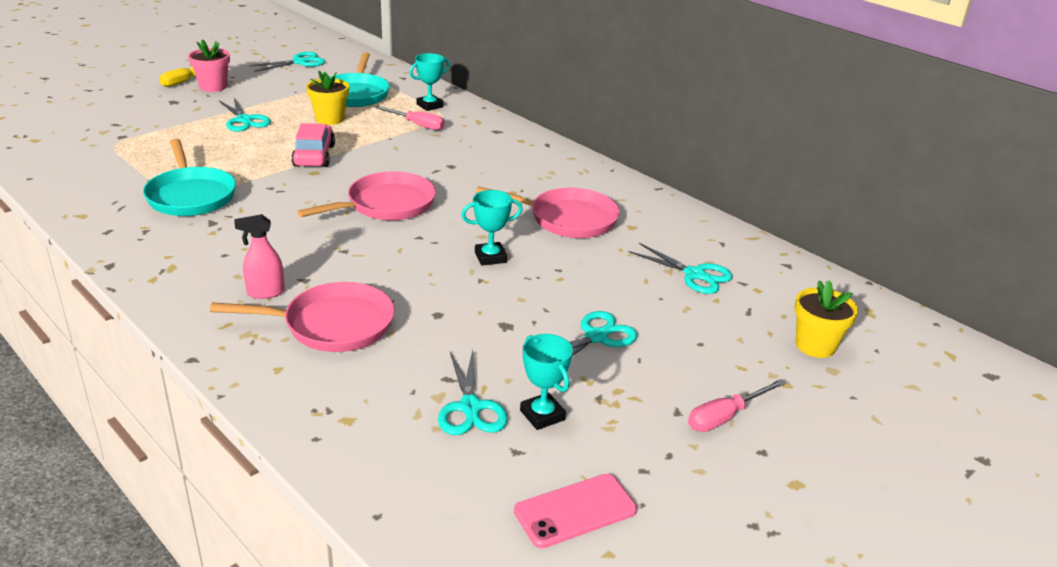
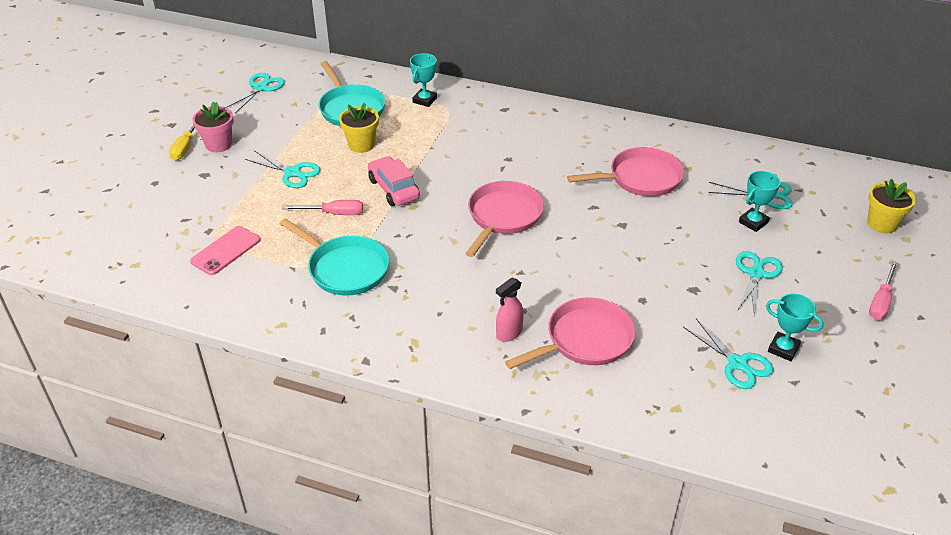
camera: 25 degrees left, 10 degrees up
pink screwdriver [375,106,445,130] -> pink screwdriver moved to [282,200,363,215]
turquoise trophy [461,190,523,266] -> turquoise trophy moved to [739,171,780,232]
pink phone [514,474,637,548] -> pink phone moved to [190,226,260,275]

